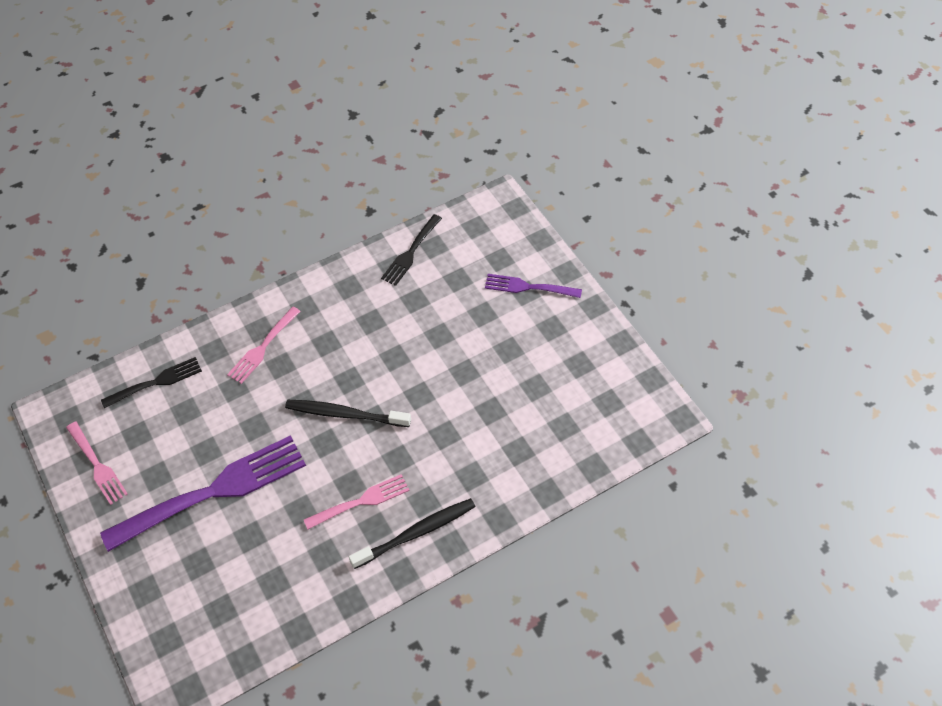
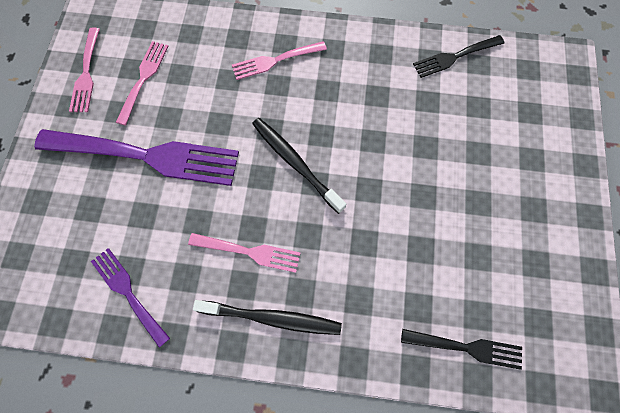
camera: 35 degrees right, 15 degrees up
black fork [101,357,202,408] -> black fork moved to [401,329,522,370]
purple fork [485,274,582,298] -> purple fork moved to [91,248,170,347]
none -> pink fork [116,41,169,126]

